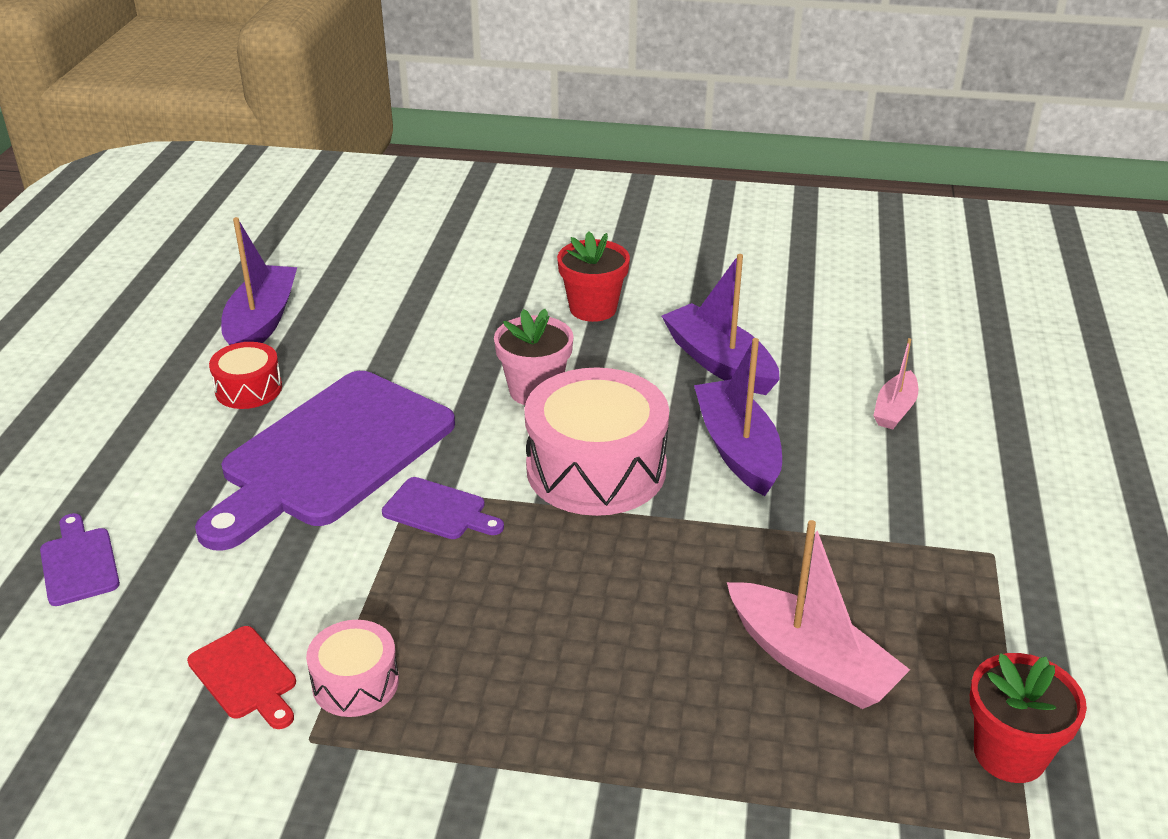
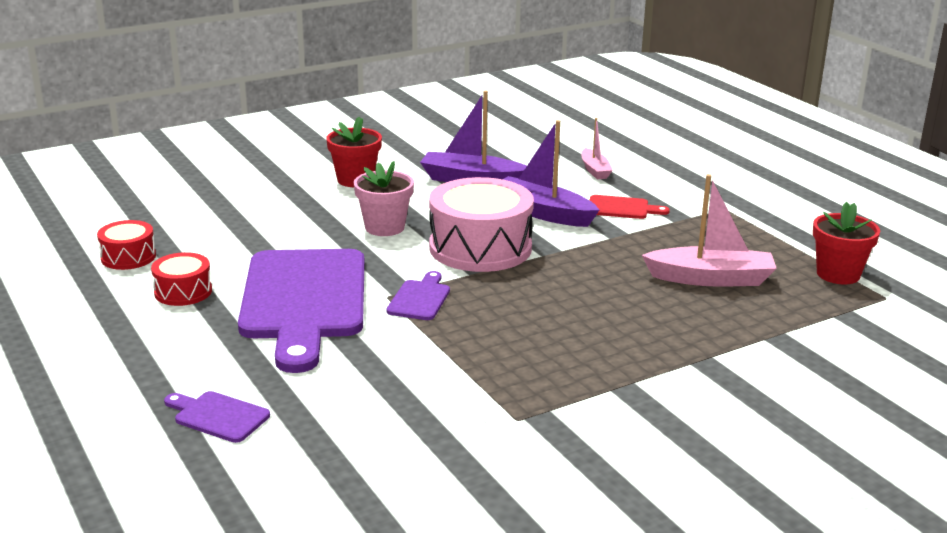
camera: 40 degrees left, 10 degrees down
red cutting board [187,626,296,729] -> red cutting board moved to [589,195,670,219]
purple boat [221,217,297,345] -> red drum [97,220,156,270]
pink drum [306,620,399,717] -> none
purple cutting board [382,477,504,539] -> purple cutting board turned 60 degrees counterclockwise [386,271,450,320]

